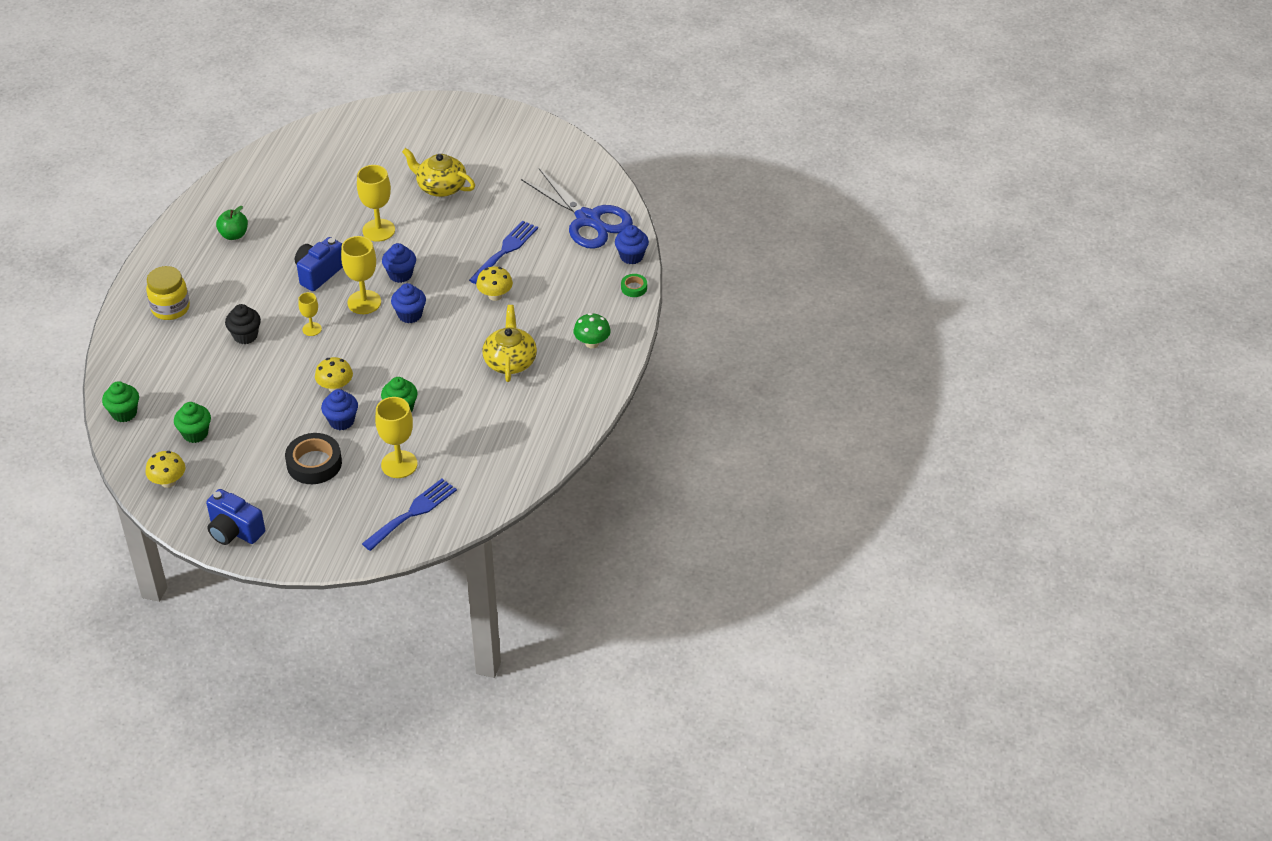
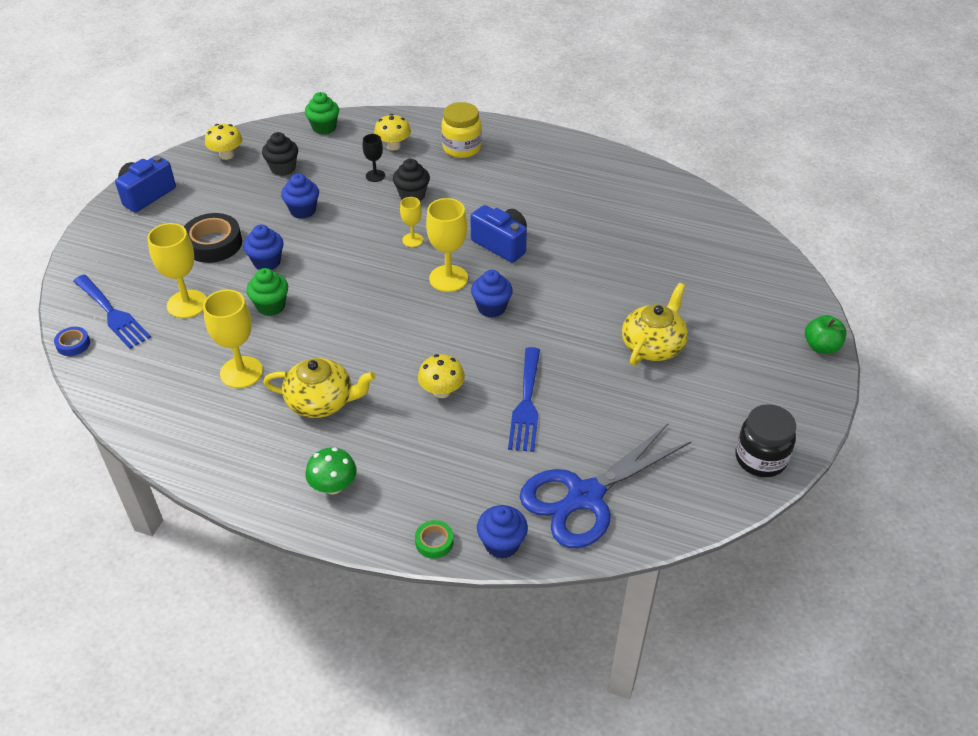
camera: 95 degrees right, 0 degrees up
green cupcake [174,402,211,443] -> black cupcake [262,132,298,176]
green apple [216,206,248,240] -> green apple moved to [805,315,847,354]
yellow mushroom [315,357,353,392] -> yellow mushroom moved to [374,114,411,150]
yellow goblet [357,165,395,242] -> yellow goblet moved to [203,290,263,388]
blue cupcake [391,283,426,323] -> blue cupcake moved to [281,174,319,219]
blue fork [469,220,538,284] -> blue fork turned 60 degrees clockwise [508,347,540,452]
none -> blue tape [54,327,90,356]
none -> black goblet [362,134,385,182]
none -> black jar [735,404,796,477]

